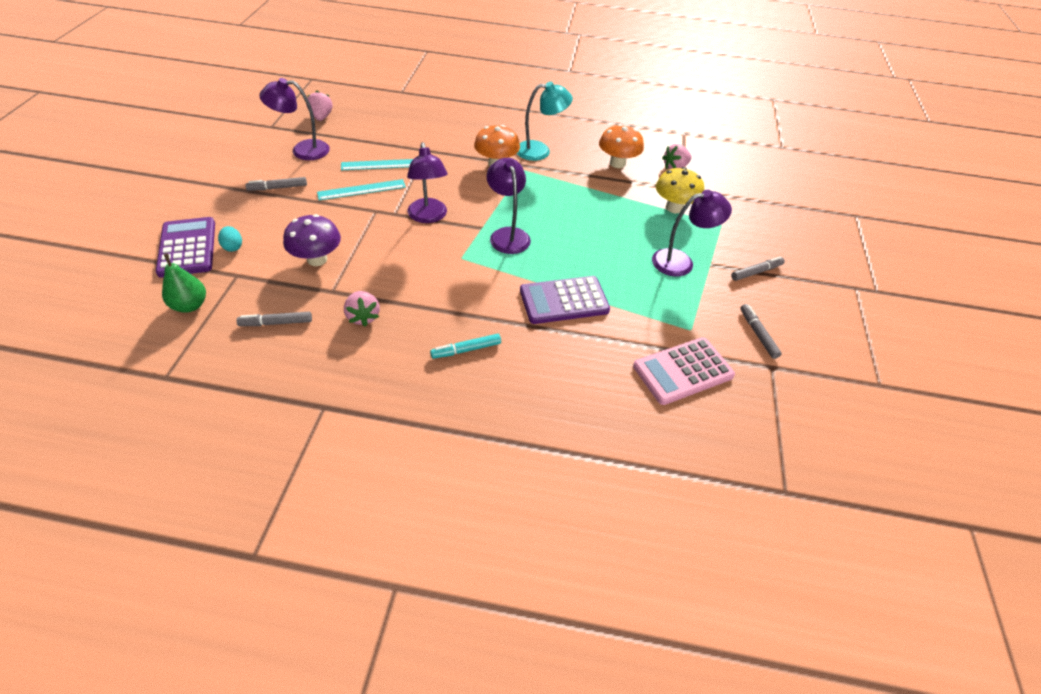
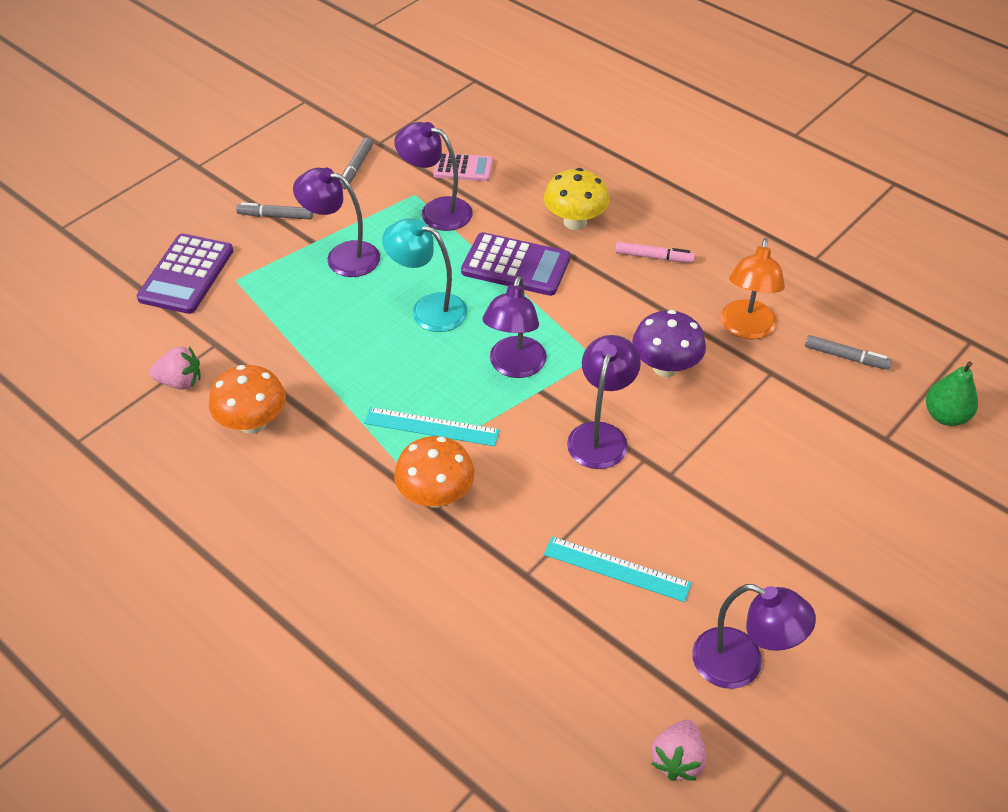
camera: 145 degrees left, 0 degrees up
purple calculator [156,217,215,278] -> purple calculator moved to [137,234,233,314]
turquoise egg [218,226,242,252] -> none
grey marker [245,177,307,191] -> none
purple mushroom [283,214,341,266] -> purple mushroom moved to [632,310,706,377]
turquoise ruler [317,179,406,201] -> turquoise ruler moved to [364,407,500,446]
pink strawberry [344,291,380,327] -> orange lamp [721,238,785,340]
turquoise marker [430,334,501,359] -> pink marker [615,242,695,263]
turquoise lamp [516,81,573,161] -> turquoise lamp moved to [382,218,468,332]
pink calculator [633,337,735,405] -> pink calculator [433,153,493,181], size x0.62
yellow mushroom [656,167,704,213] -> yellow mushroom moved to [544,168,609,230]
none -> purple lamp [394,122,473,231]

